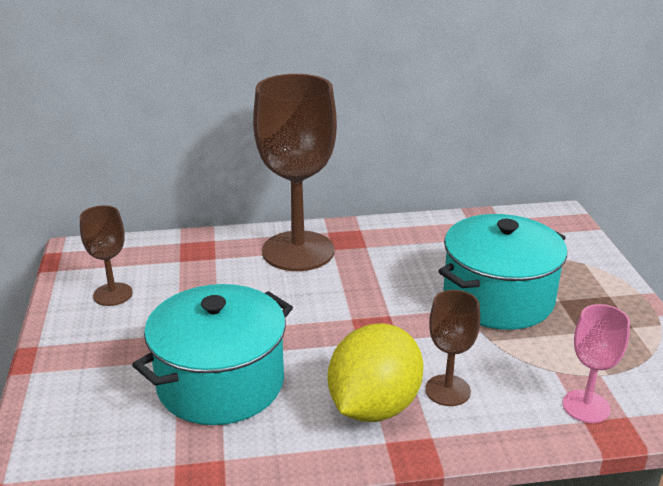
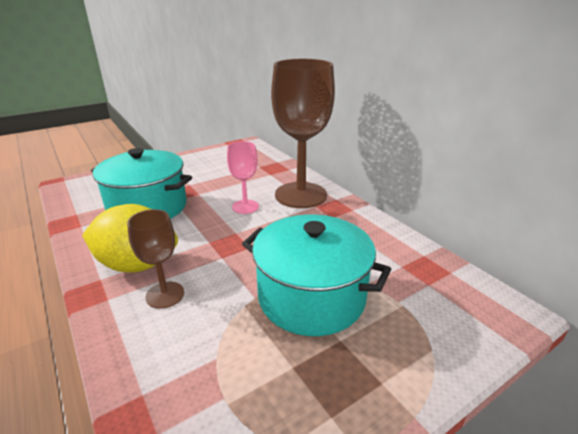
camera: 65 degrees right, 0 degrees up
brown goblet [80,205,133,306] -> none
pink goblet [563,304,630,423] -> pink goblet moved to [227,141,259,214]

